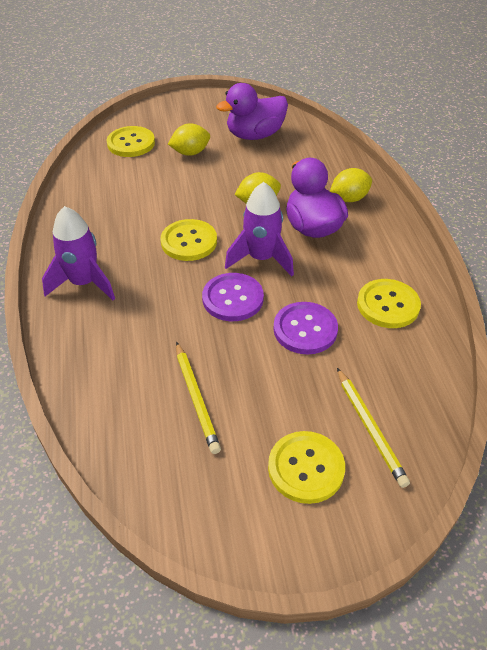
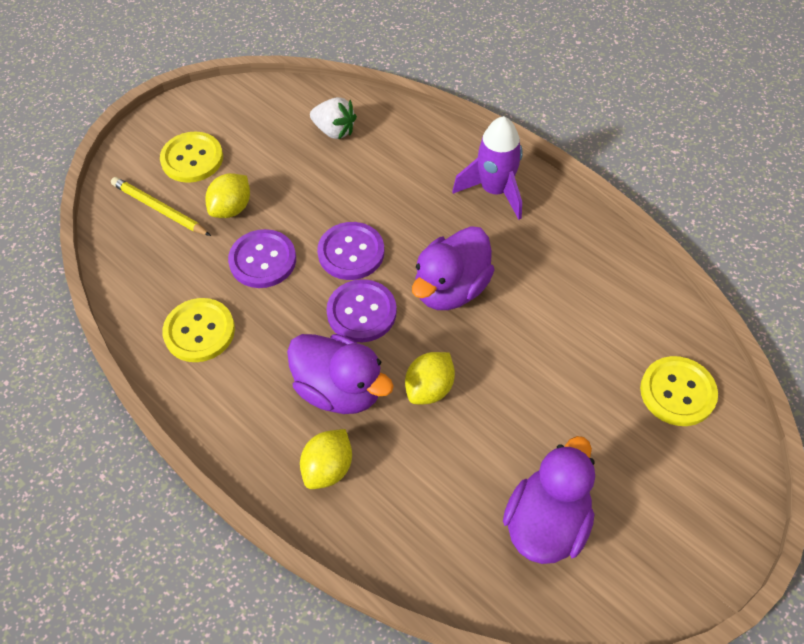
camera: 145 degrees right, 10 degrees up
yellow button [160,219,217,261] -> purple duck [412,226,495,310]
yellow lemon [168,123,210,156] -> yellow lemon moved to [205,173,250,218]
yellow pencil [176,342,221,454] -> none
purple rocket [225,182,294,276] -> purple button [326,279,397,342]
none -> white strawberry [310,97,357,139]

